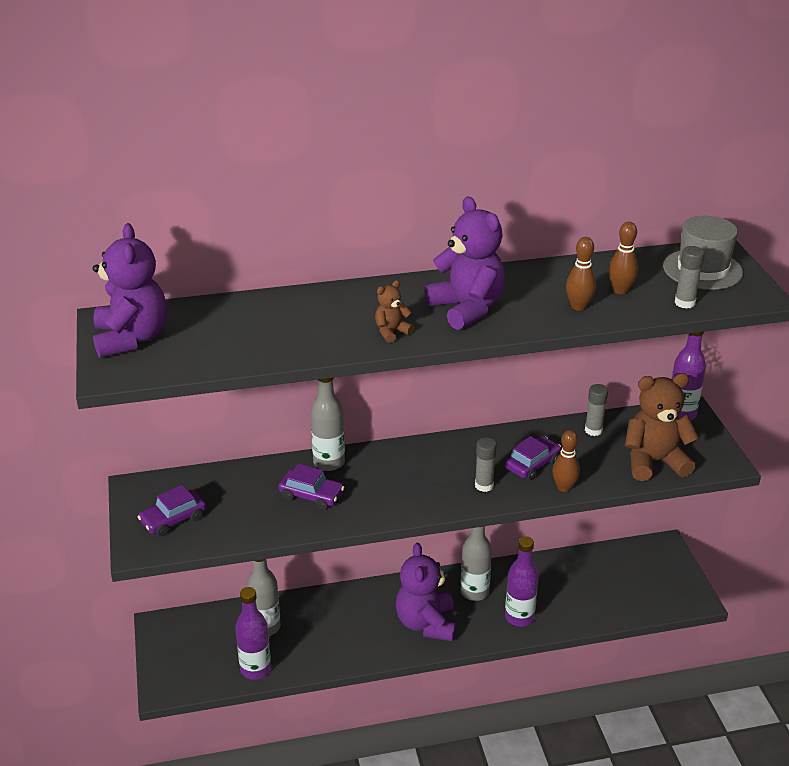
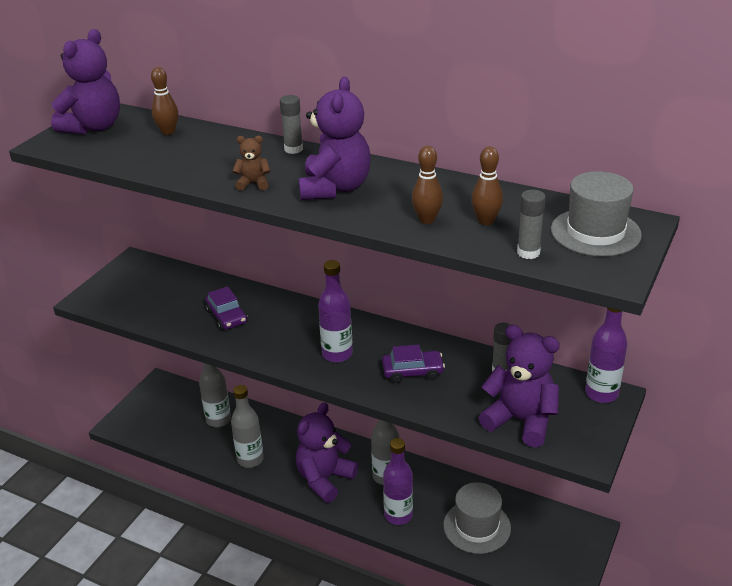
camera: 40 degrees right, 0 degrees up
purple car [138,485,206,536] -> none
purple bottle [235,587,271,680] -> purple bottle moved to [318,260,353,363]
grey bottle [311,378,345,471] -> grey bottle moved to [231,385,264,468]
grey glue stick [475,437,497,492] -> grey glue stick moved to [280,95,303,154]
brown bowling pin [552,430,580,492] -> brown bowling pin moved to [151,67,178,135]
brown teddy bear [625,373,699,481] -> purple teddy bear [479,325,560,448]
none -> grey hat [443,482,511,554]

